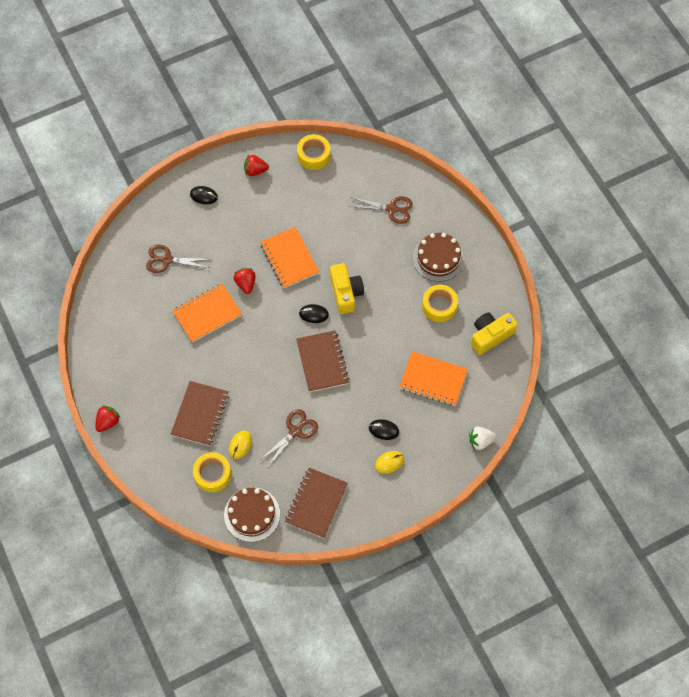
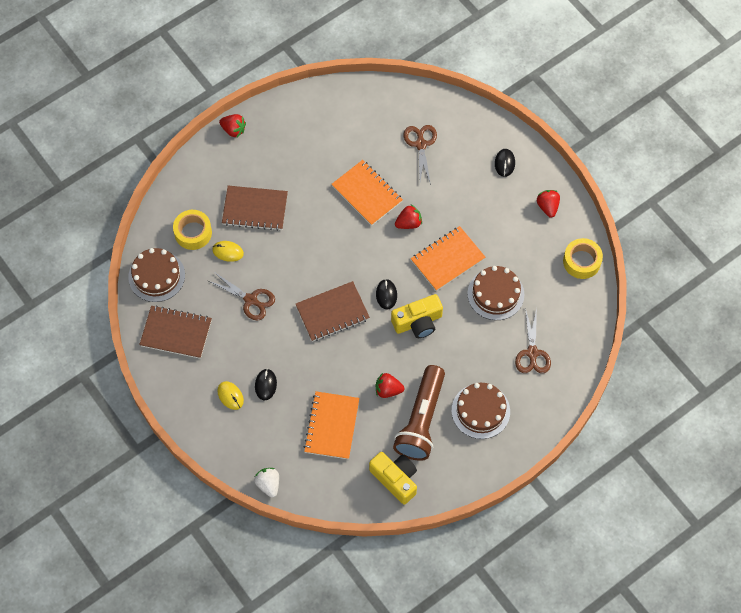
camera: 80 degrees right, 0 degrees up
yellow tape [422,285,458,322] -> brown flashlight [393,365,445,461]
none -> red strawberry [376,373,404,398]
none -> brown cake [467,266,524,320]

